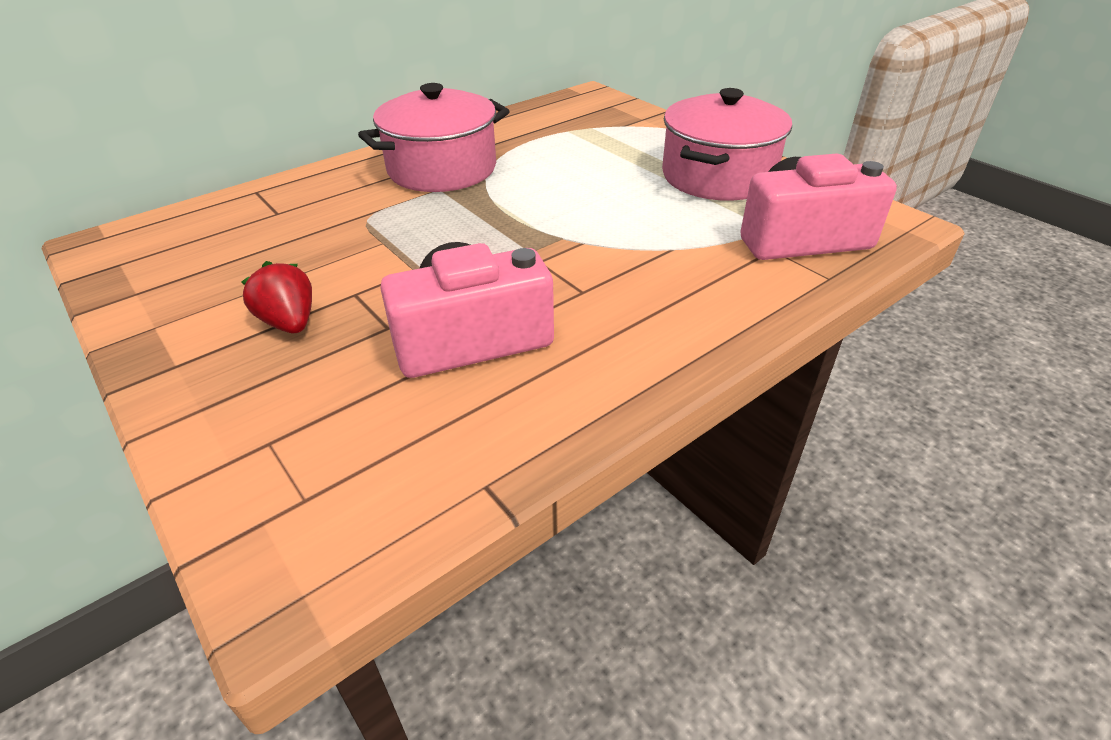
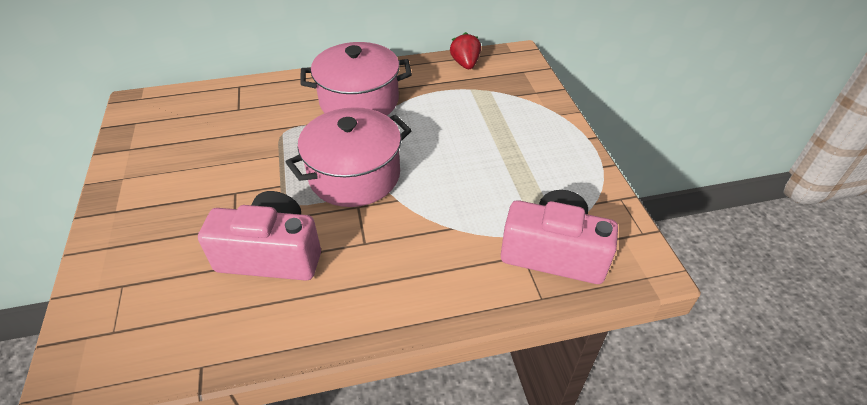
camera: 25 degrees right, 5 degrees up
red strawberry [241,261,312,333] -> red strawberry moved to [450,32,481,69]
pink pot [662,88,792,201] -> pink pot moved to [286,107,412,207]

